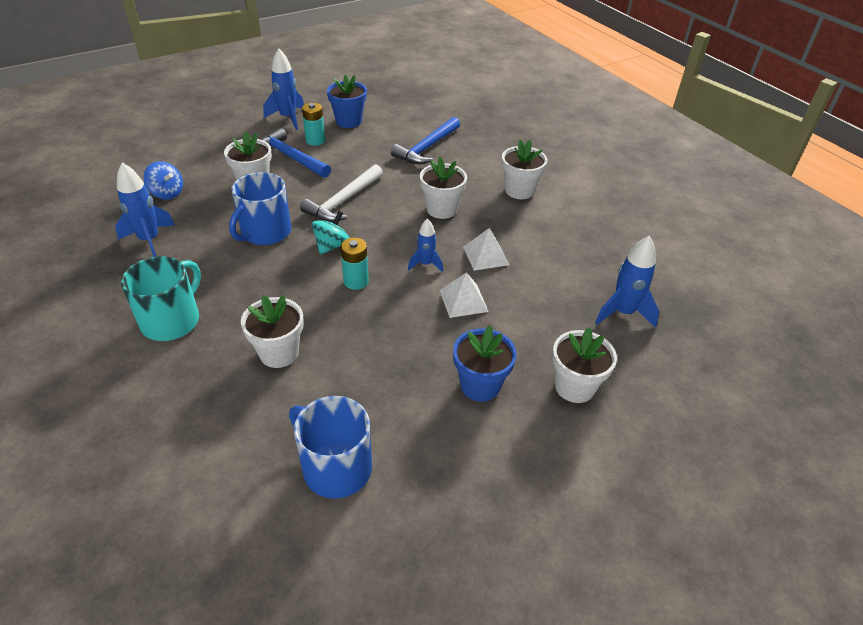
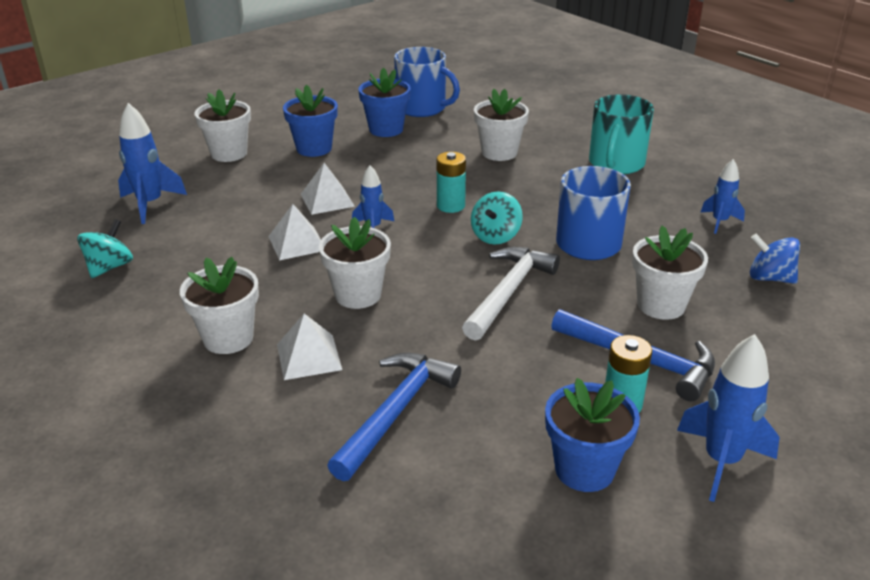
camera: 175 degrees right, 10 degrees down
blue rocket [115,162,175,257] -> blue rocket [701,159,745,234], size x0.62
none -> turquoise spinning top [77,219,133,278]
none -> white pyramid [277,313,342,380]
none -> blue flower pot [358,67,411,137]

